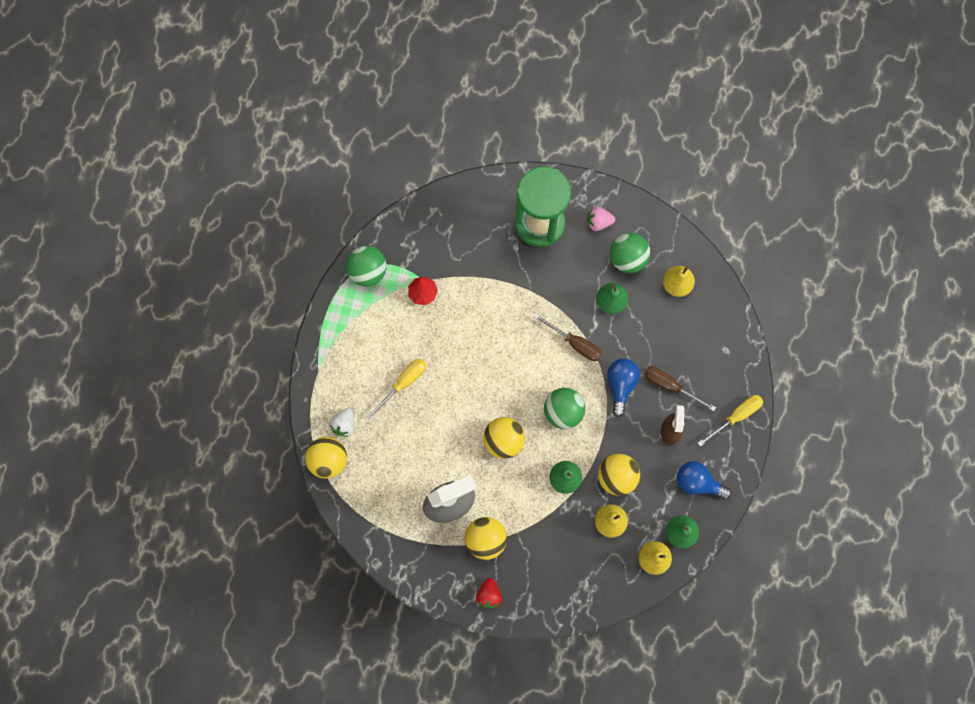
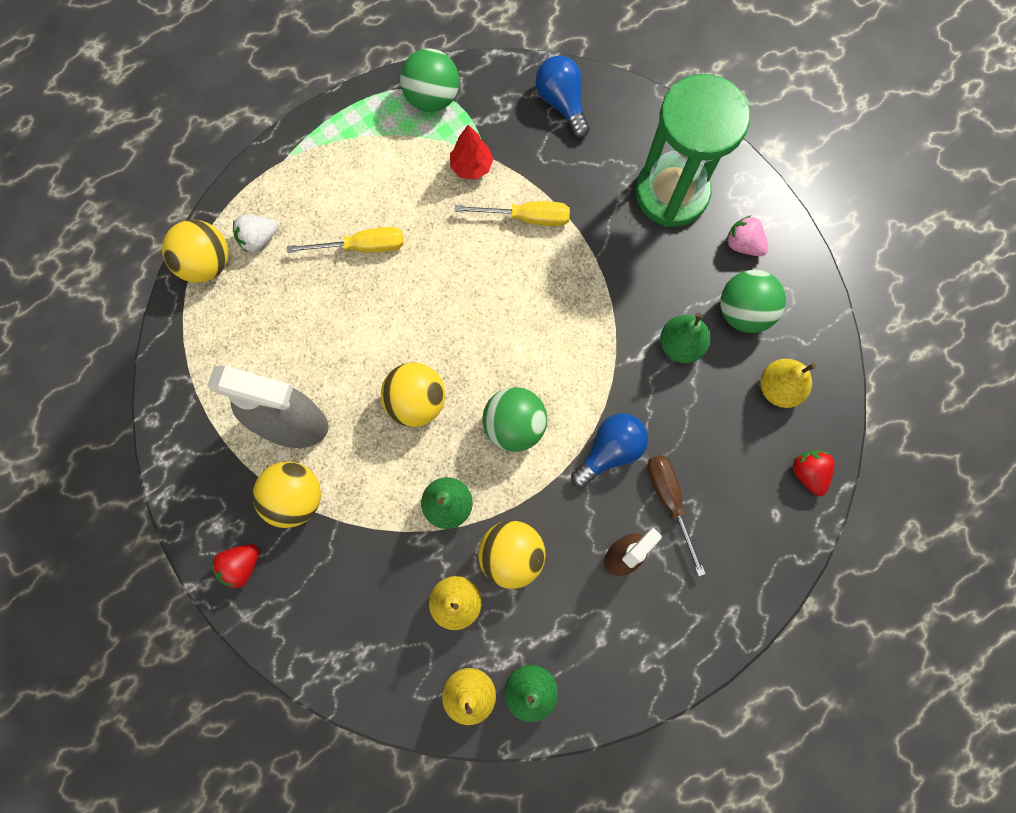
camera: 40 degrees right, 0 degrees up
brown screwdriver [534,314,602,361] -> none
blue light bulb [677,461,732,500] -> blue light bulb moved to [535,55,590,138]
yellow screwdriver [698,395,763,447] -> yellow screwdriver moved to [455,201,570,226]
none -> red strawberry [793,450,835,496]

